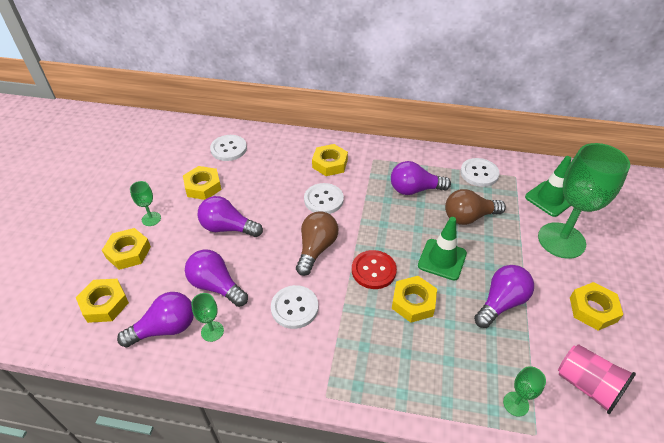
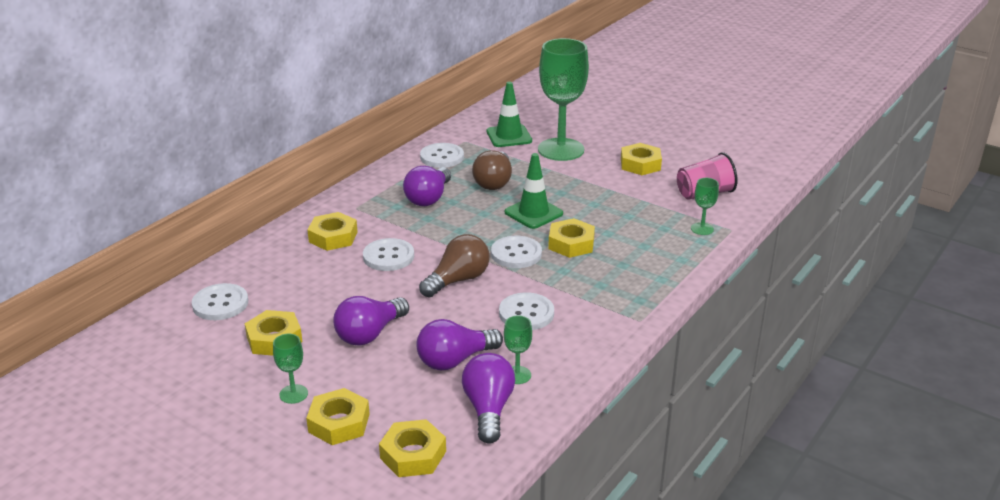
camera: 65 degrees left, 15 degrees down
brown light bulb [296,211,338,276] -> brown light bulb turned 90 degrees clockwise [419,234,490,297]
red button [352,250,397,289] -> white button [491,236,542,268]
purple light bulb [474,265,534,328] -> none

